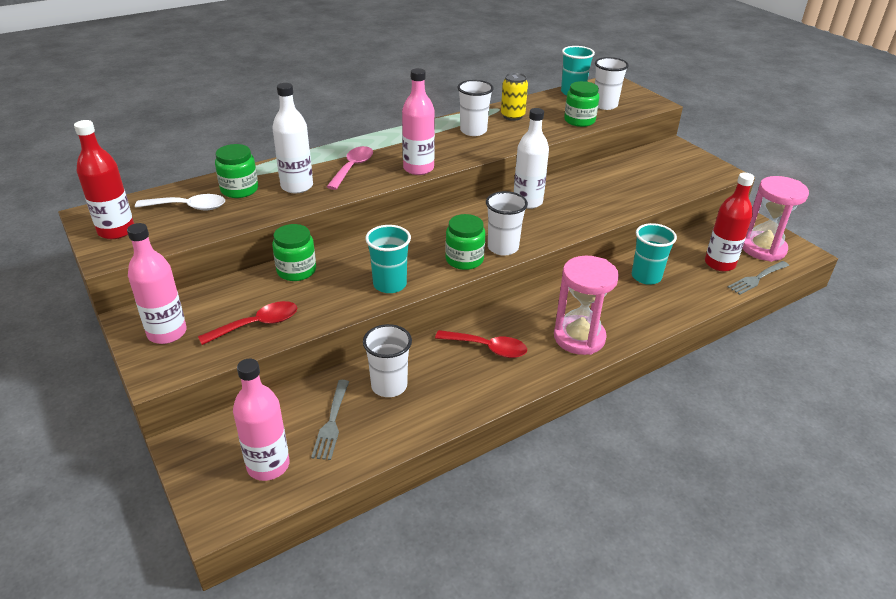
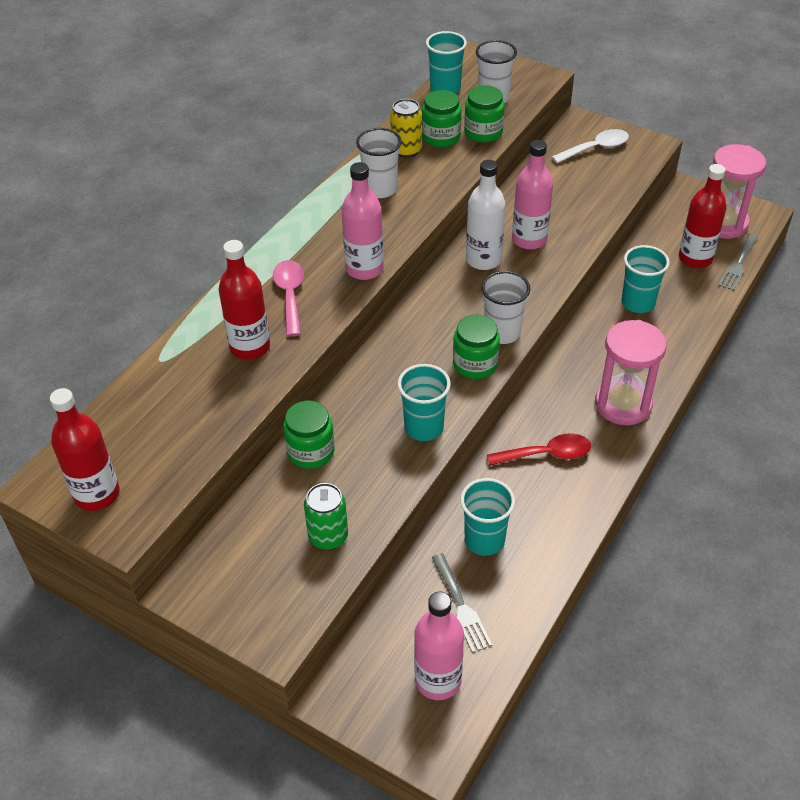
camera: 25 degrees left, 10 degrees up
pink bottle [127,223,187,344] -> pink bottle moved to [512,140,553,250]
white spoon [135,194,225,210] -> white spoon moved to [552,129,629,163]
red spoon [198,301,297,345] -> green can [304,483,348,550]
green jar [215,144,258,198] -> green jar moved to [422,90,461,147]
white bottle [272,83,313,193] -> red bottle [218,240,270,360]
white cup [363,324,412,397] -> turquoise cup [460,478,515,556]

